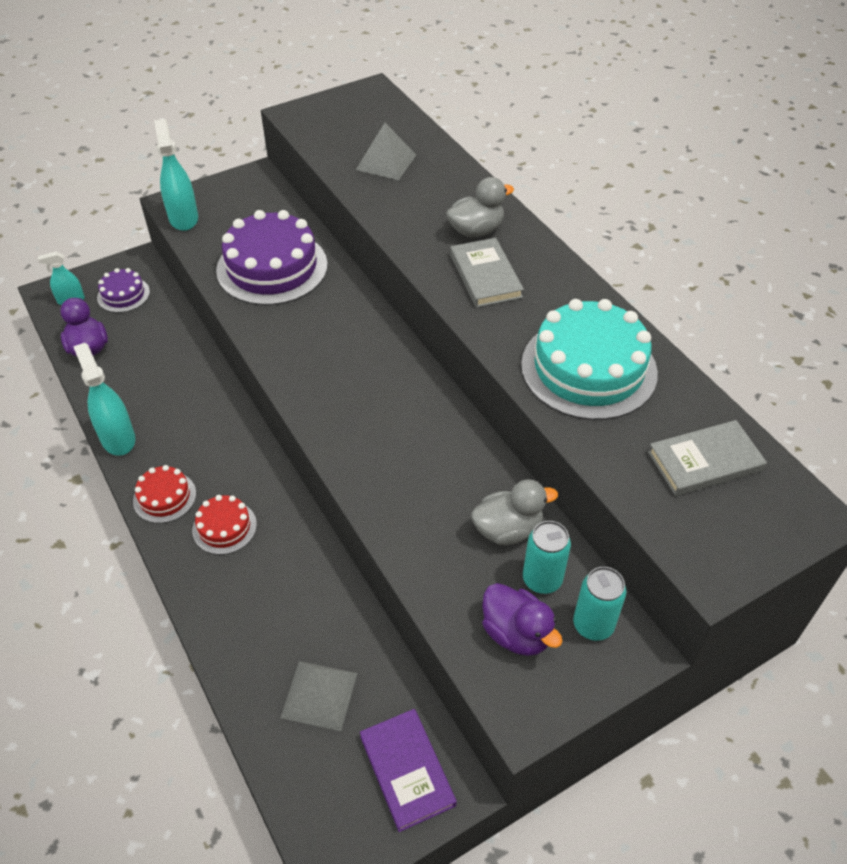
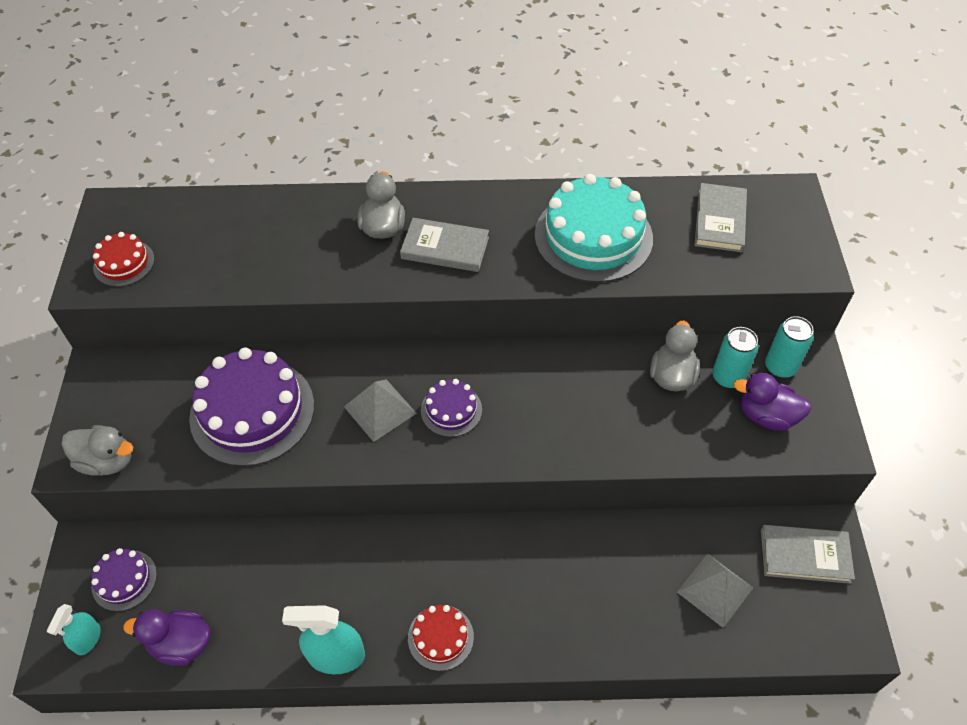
camera: 60 degrees left, 5 degrees up
turquoise spray bottle [154,119,198,231] -> grey duck [62,425,133,476]
red cake [192,495,257,555] -> red cake moved to [93,232,155,287]
grey pyramid [356,123,416,180] -> grey pyramid moved to [344,379,417,442]
purple book [360,709,457,832] -> grey book [761,525,855,584]
purple duck [482,583,563,656] -> purple duck turned 150 degrees counterclockwise [733,373,811,431]
none -> purple cake [421,379,482,437]

